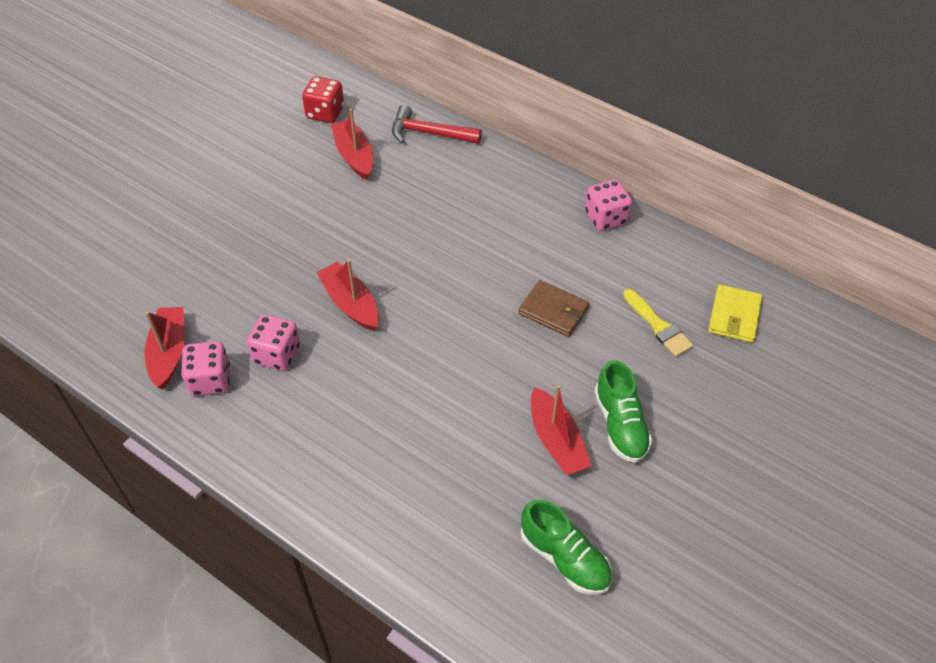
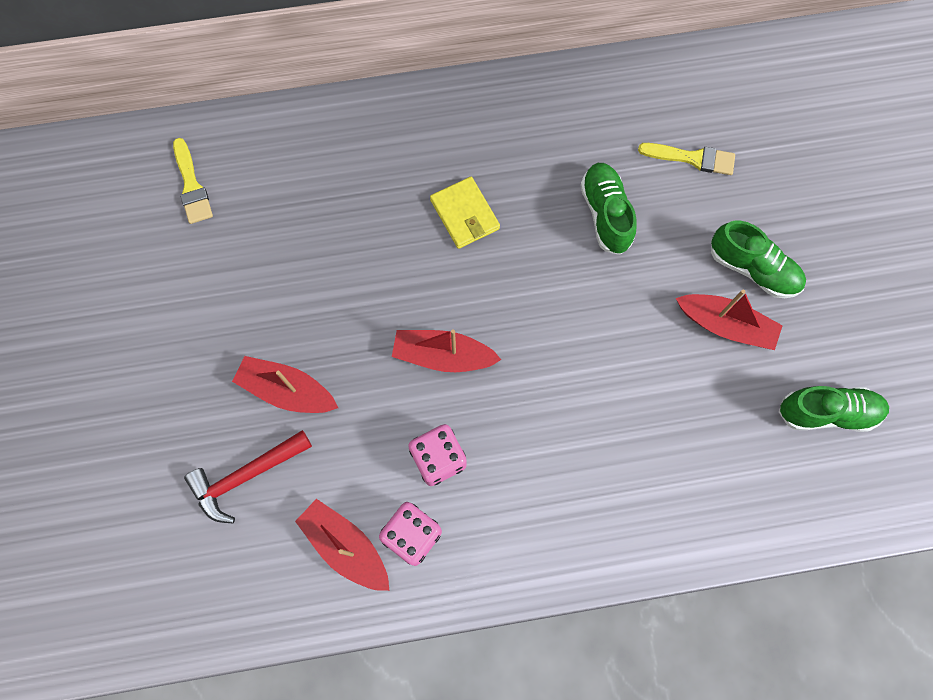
camera: 45 degrees left, 20 degrees up
red dice [302,76,344,123] -> yellow brush [173,138,213,224]
red boat [331,108,373,180] -> red boat moved to [232,356,338,413]
red hammer [392,105,482,144] -> red hammer moved to [184,430,312,524]
brown wallet [518,280,590,337] -> green shoe [580,163,637,255]
pink dice [585,179,632,231] -> none
yellow wallet [708,285,762,343] -> yellow wallet moved to [430,177,500,249]

